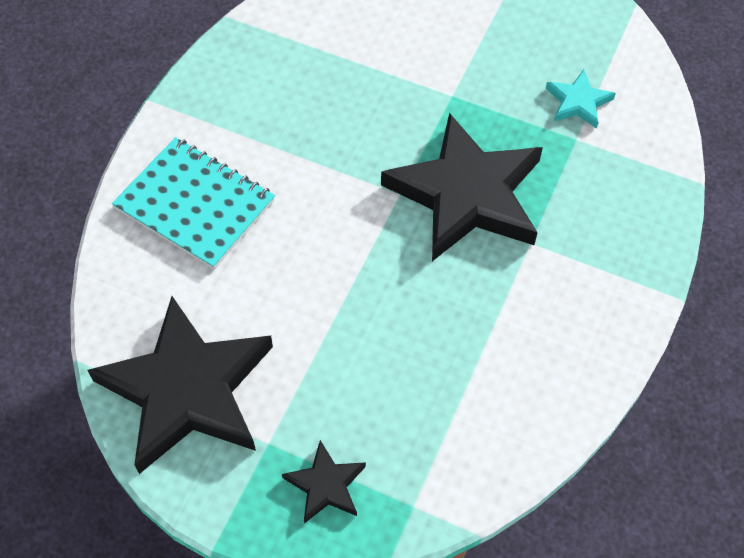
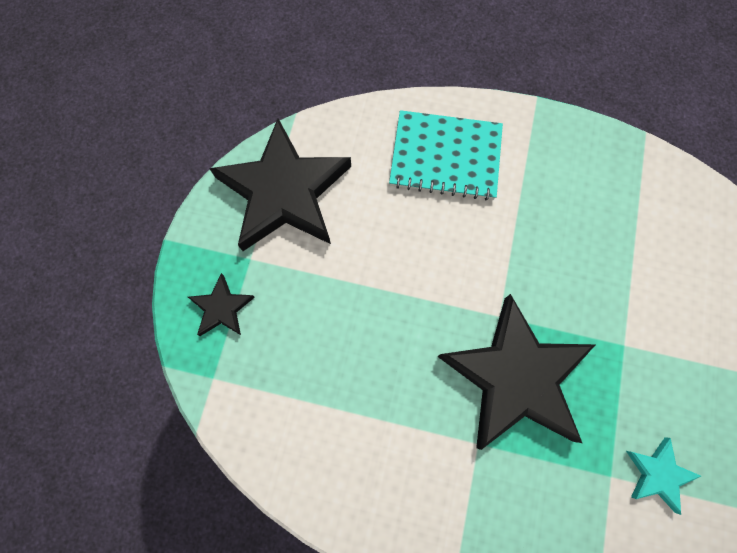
camera: 80 degrees right, 15 degrees up
turquoise notebook [112,137,275,269] -> turquoise notebook turned 75 degrees clockwise [389,110,503,200]

